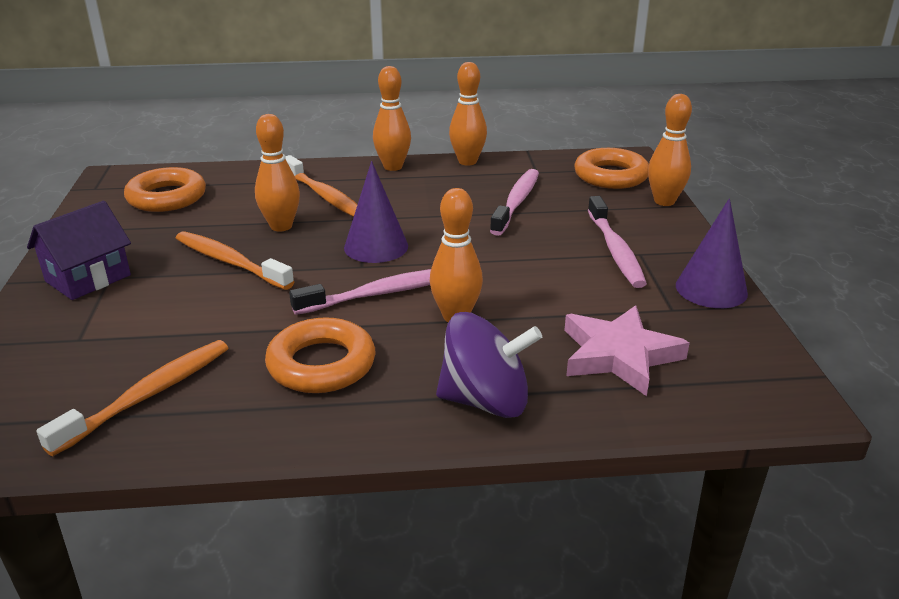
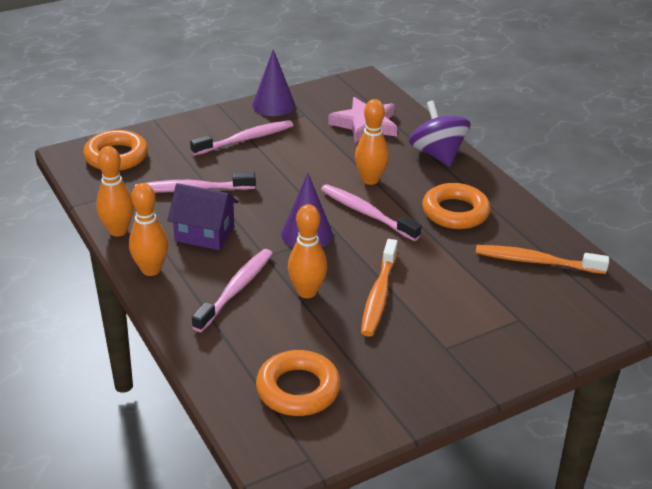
camera: 115 degrees left, 5 degrees up
purple house [27,201,131,300] -> purple house moved to [167,183,238,250]
orange toothbrush [285,155,358,217] -> pink toothbrush [192,249,273,332]
orange bowling pin [648,94,692,206] -> none

